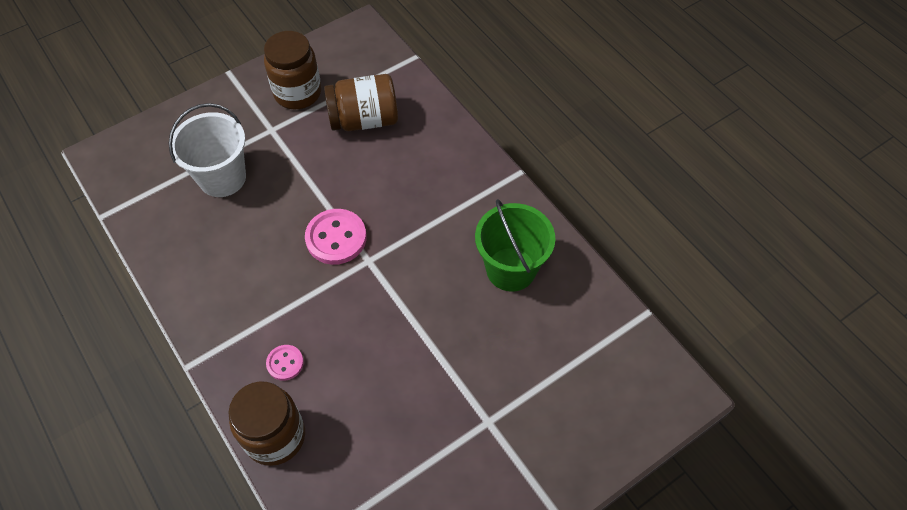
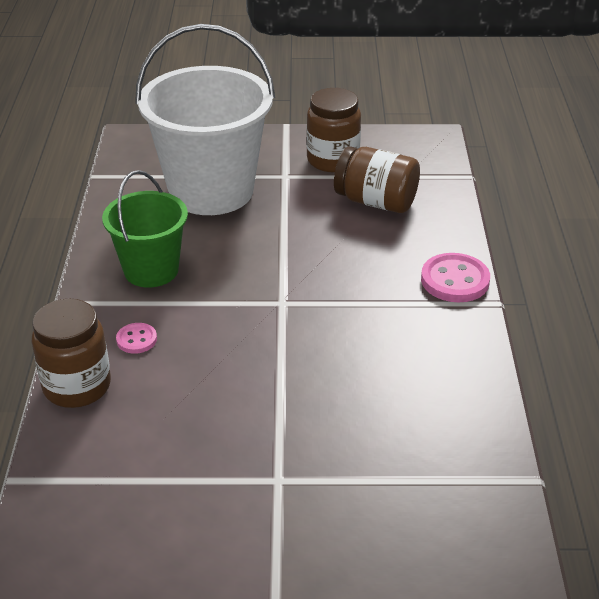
camera: 35 degrees right, 20 degrees down
white bucket [169,103,246,197] -> white bucket [135,24,275,215], size x1.71
pink button [305,209,366,265] -> pink button moved to [421,253,490,302]
green bucket [475,199,555,291] -> green bucket moved to [102,170,188,288]

